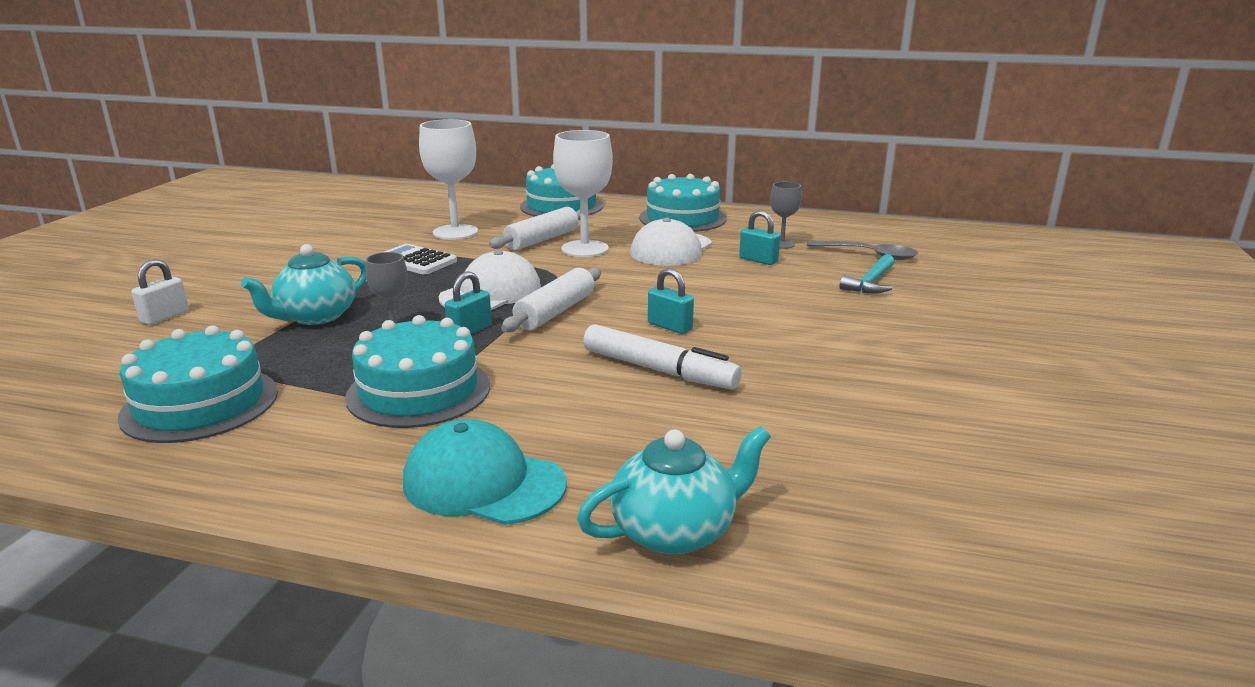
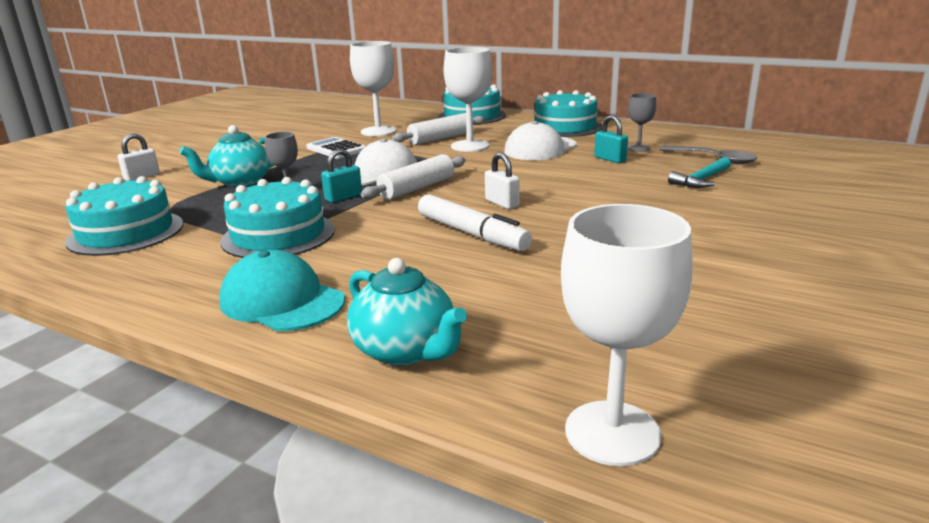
camera: 15 degrees right, 0 degrees up
turquoise teapot [577,426,771,555] -> turquoise teapot turned 60 degrees clockwise [347,258,467,366]
turquoise padlock [648,268,694,334] -> white padlock [485,153,519,209]
none -> white goblet [561,204,693,466]

